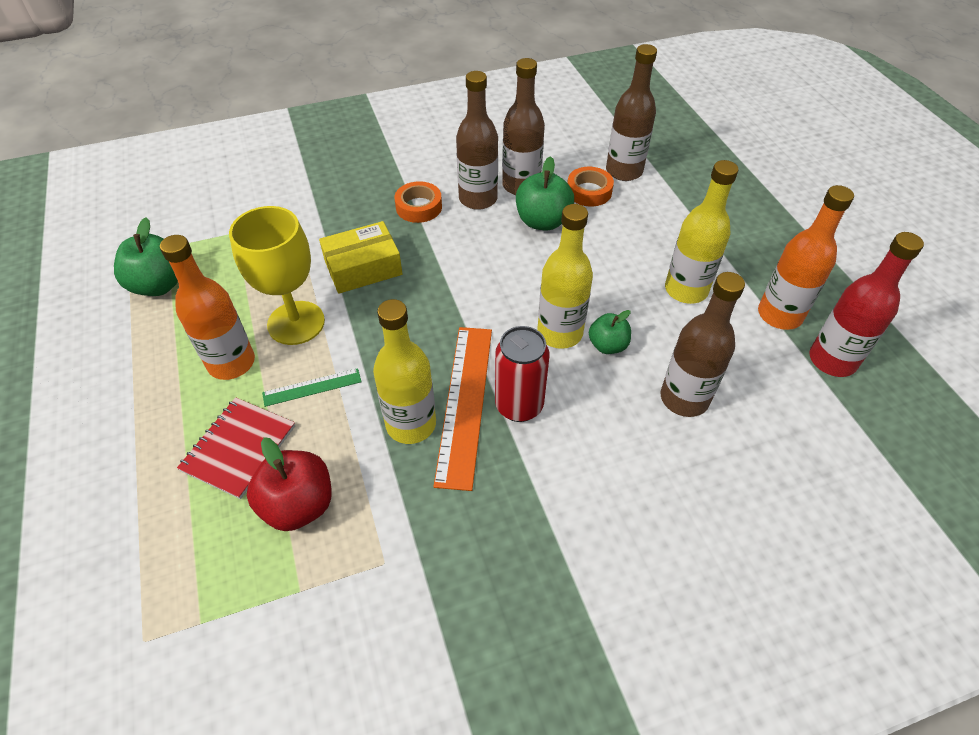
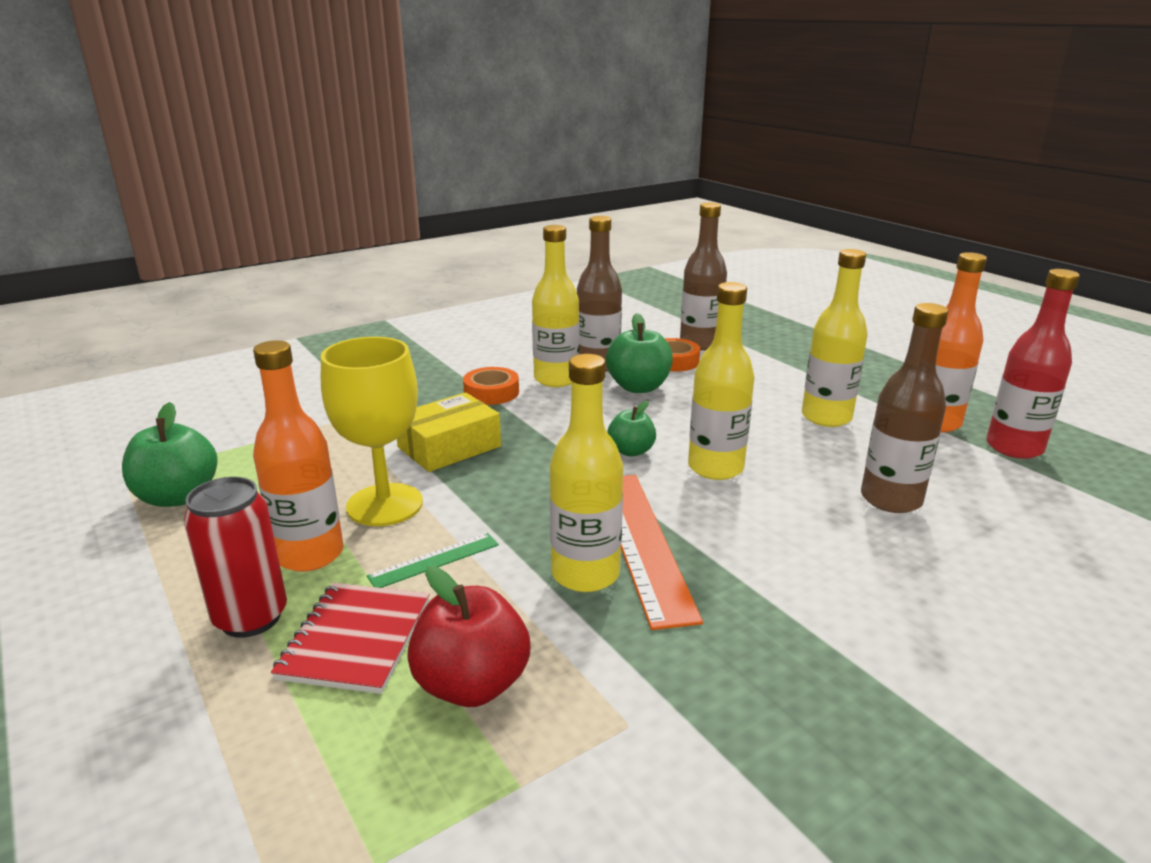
camera: 15 degrees left, 25 degrees down
brown bottle [456,71,498,210] -> yellow bottle [532,225,579,387]
red can [495,326,549,422] -> red can moved to [184,477,287,638]
green apple [589,310,631,354] -> green apple moved to [607,401,656,457]

